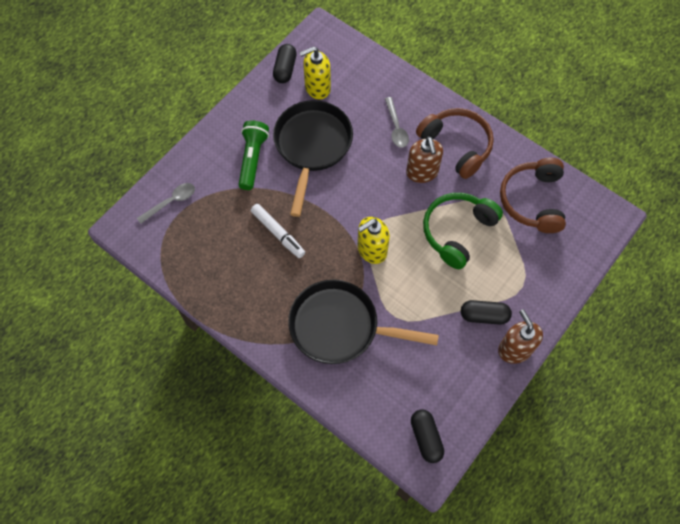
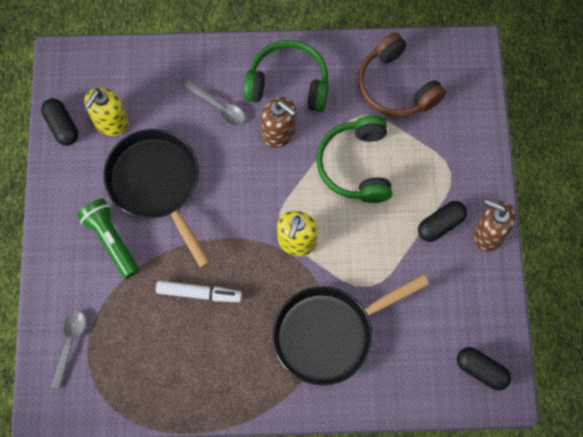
camera: 40 degrees left, 5 degrees up
brown headphones [416,108,494,179] -> green headphones [243,40,329,112]

